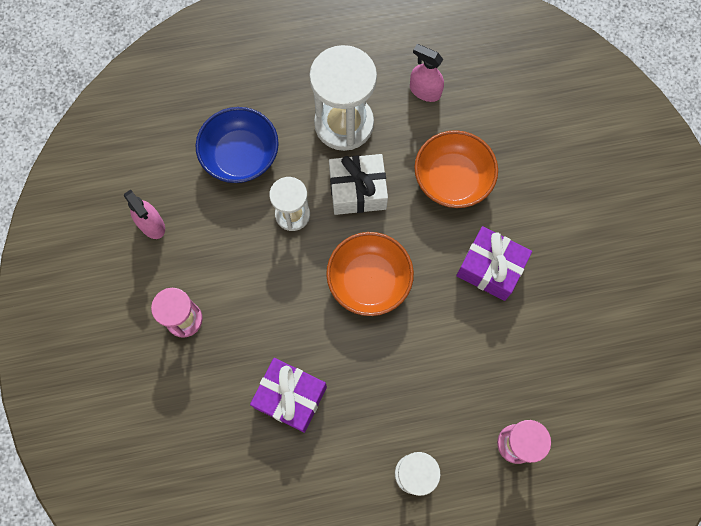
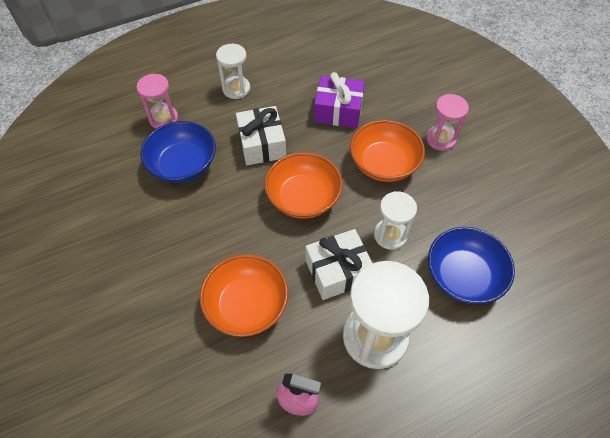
camera: 165 degrees right, 15 degrees down
pink spray bottle [124,189,165,239] -> none
purple gift [456,226,532,301] -> none
none -> blue bowl [140,121,216,183]
none -> white gift [236,106,286,165]
none -> orange bowl [350,120,425,182]

